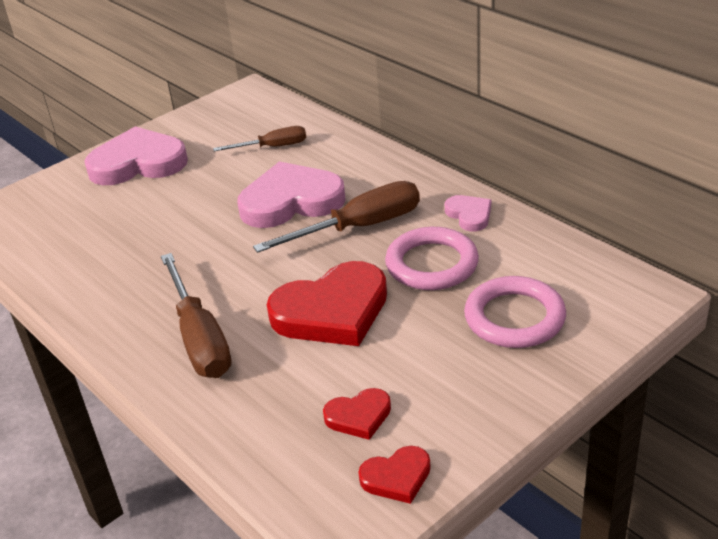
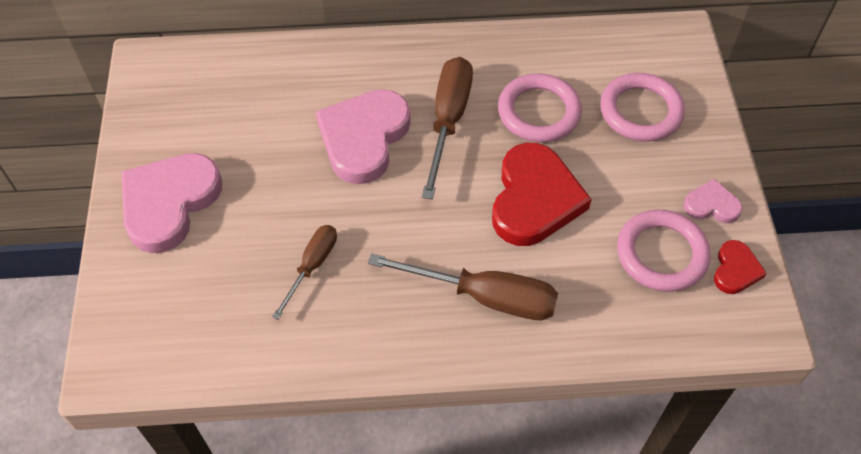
camera: 55 degrees left, 20 degrees up
brown screwdriver [213,126,306,151] -> brown screwdriver moved to [272,225,337,320]
red heart [323,388,391,440] -> pink ring [617,210,711,292]
pink heart [445,195,491,231] -> pink heart moved to [683,179,743,223]

